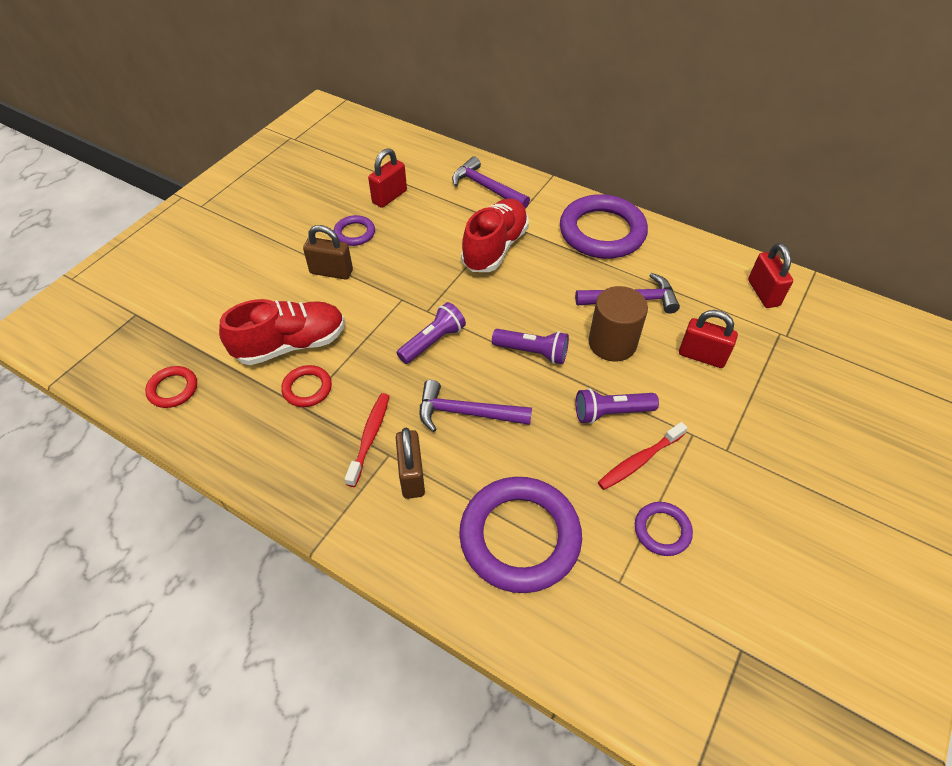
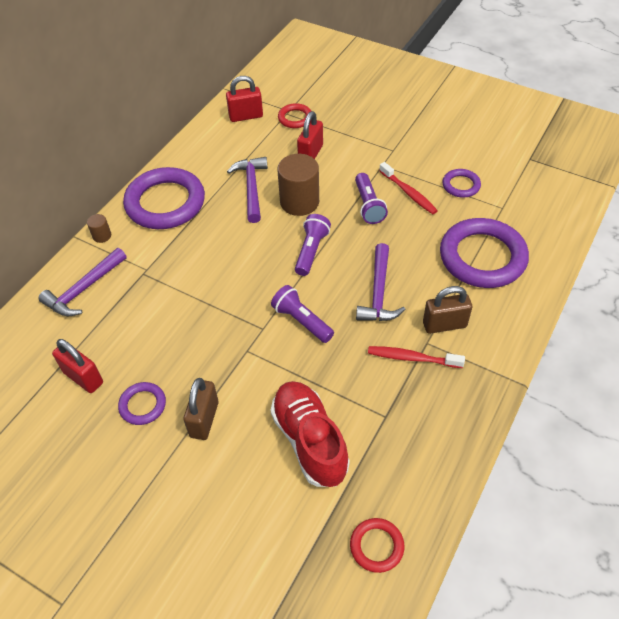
camera: 90 degrees left, 0 degrees up
red ring [281,365,332,407] -> red ring moved to [278,103,311,128]
red shoe [461,198,529,272] -> none
none -> brown cylinder [87,214,111,243]

